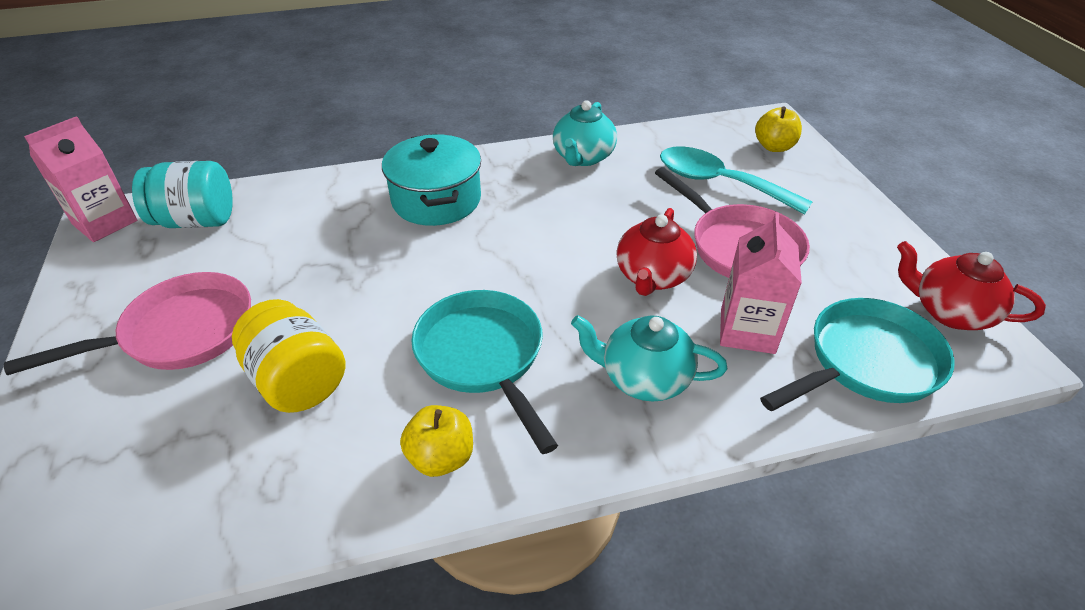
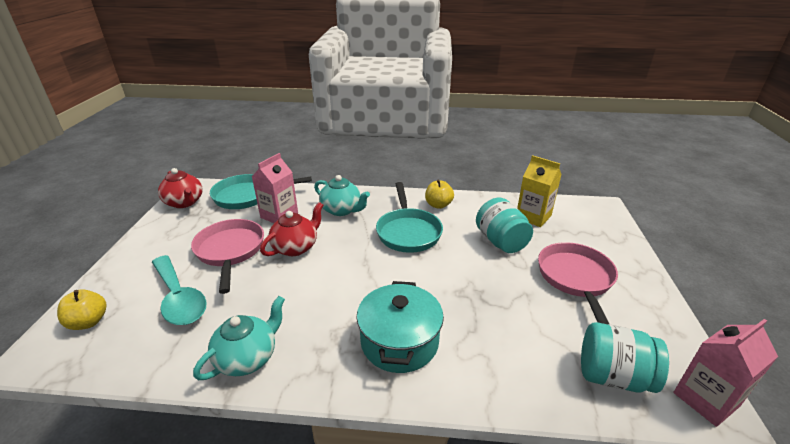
camera: 160 degrees left, 10 degrees down
pink pan [4,272,251,375] -> pink pan turned 105 degrees clockwise [538,242,618,324]
yellow jar [232,299,345,413] -> turquoise jar [476,198,533,253]
none -> yellow carton [517,155,562,227]

